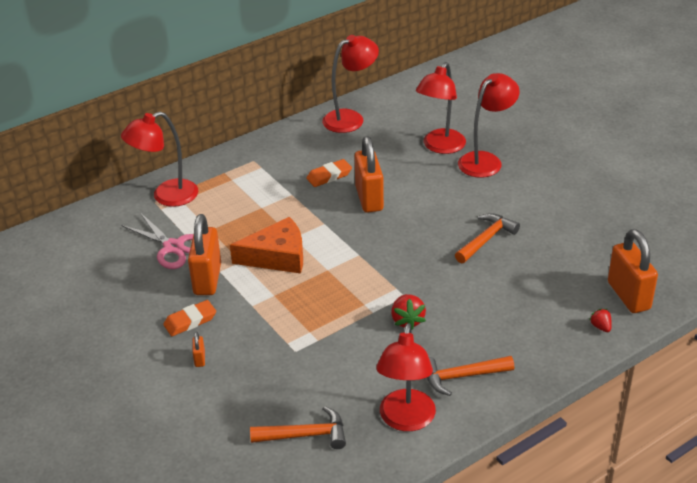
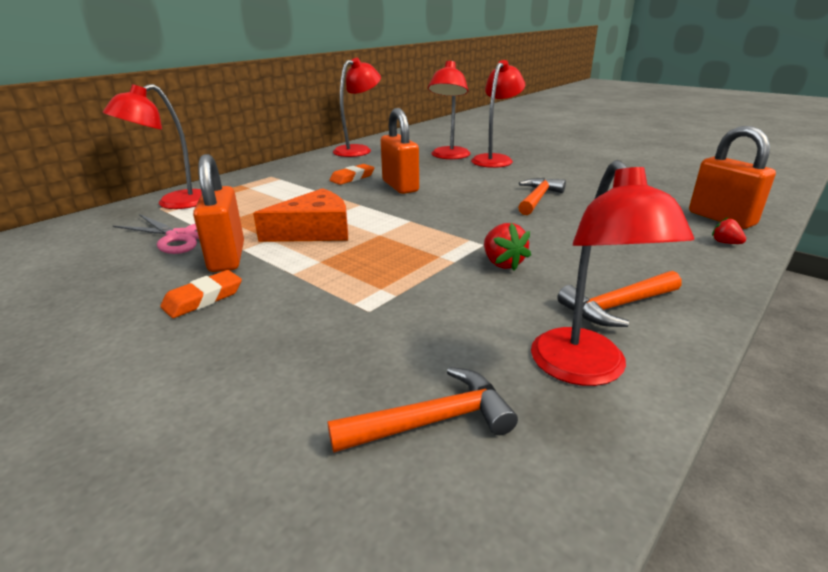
camera: 15 degrees left, 10 degrees down
orange padlock [192,332,205,367] -> none

